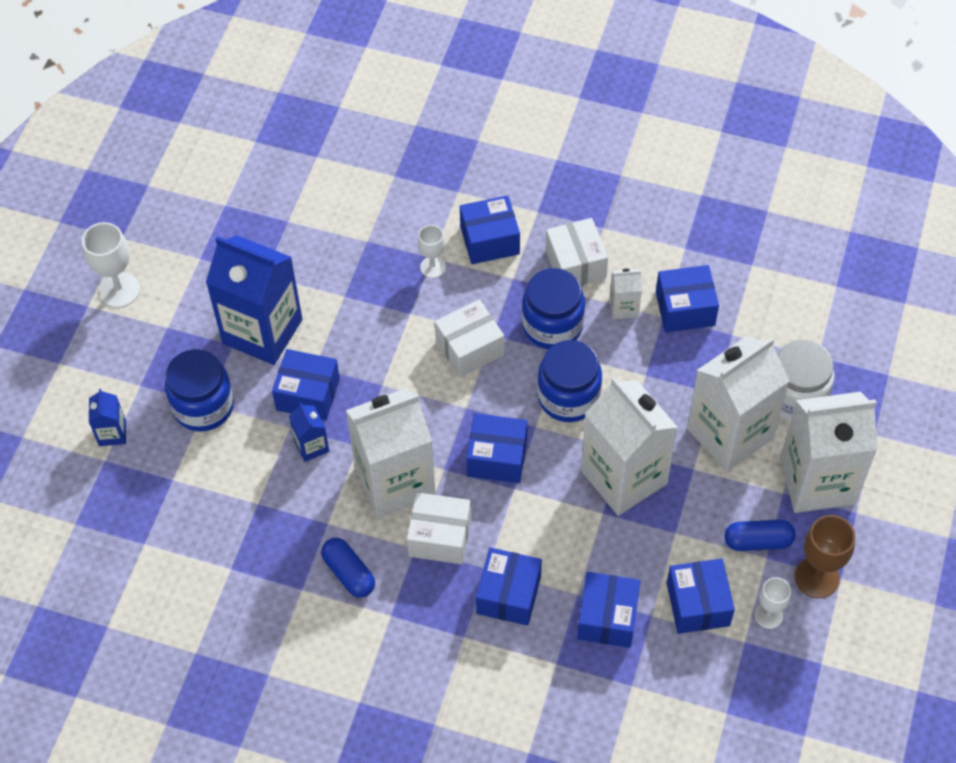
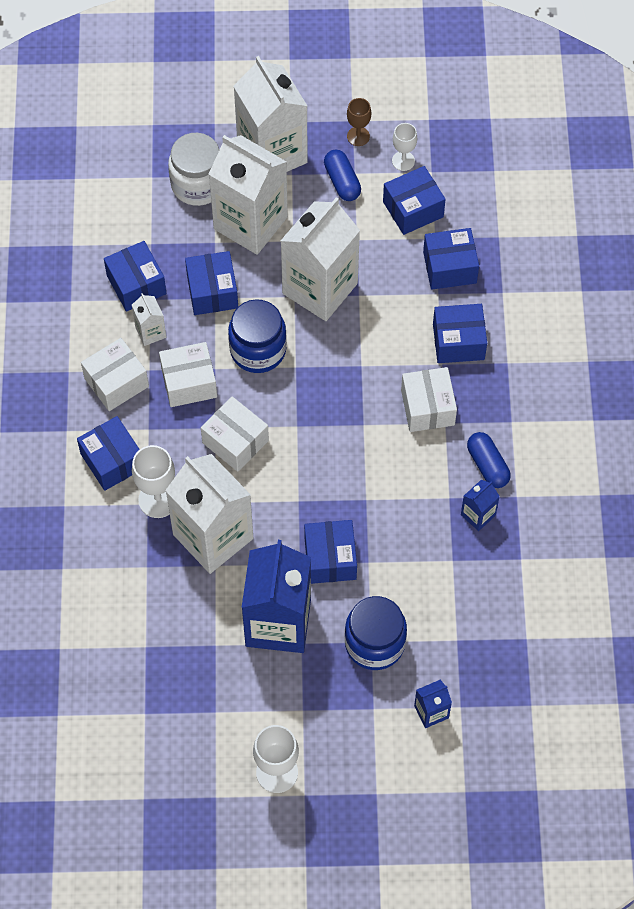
camera: 110 degrees left, 5 degrees up
blue carton [289,403,329,462] -> blue carton moved to [461,480,500,531]
blue capsule [321,538,375,598] -> blue capsule turned 60 degrees counterclockwise [467,432,511,488]
white carton [346,388,436,518] -> white carton moved to [165,454,253,574]
white goblet [418,225,446,278] -> white goblet [132,445,175,518], size x1.59
blue box [466,413,528,483] -> blue box moved to [185,251,238,315]
blue jar [522,268,585,349] -> white box [159,342,217,407]
brown goblet [795,515,855,598] -> brown goblet [347,98,371,146], size x0.63

